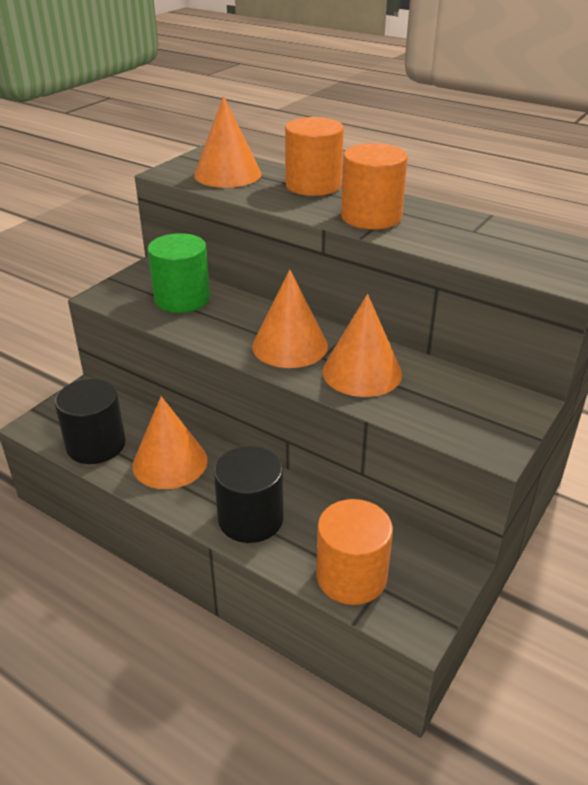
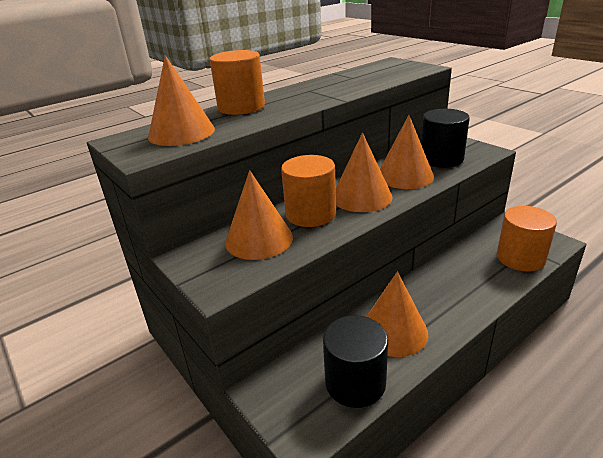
camera: 70 degrees left, 5 degrees down
green cylinder [148,233,210,313] -> orange cone [225,170,293,260]
black cylinder [214,446,283,543] -> black cylinder moved to [421,109,470,168]
orange cylinder [341,143,408,229] -> orange cylinder moved to [281,155,336,227]

